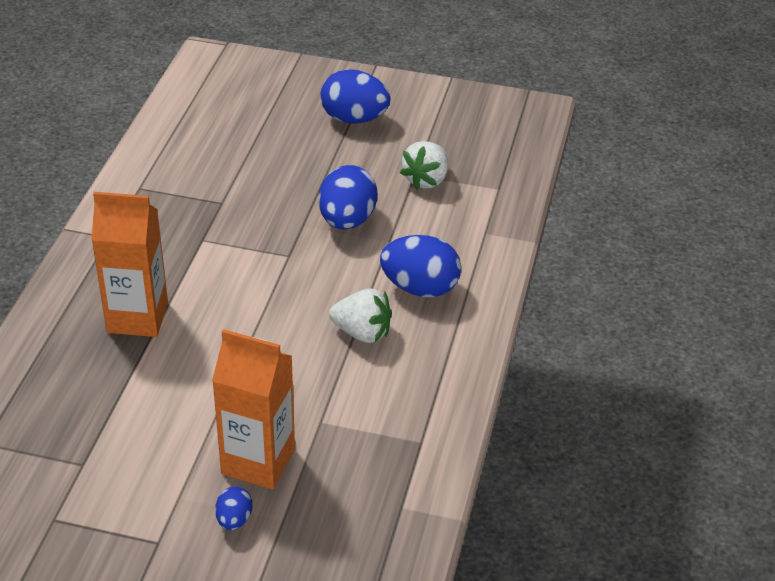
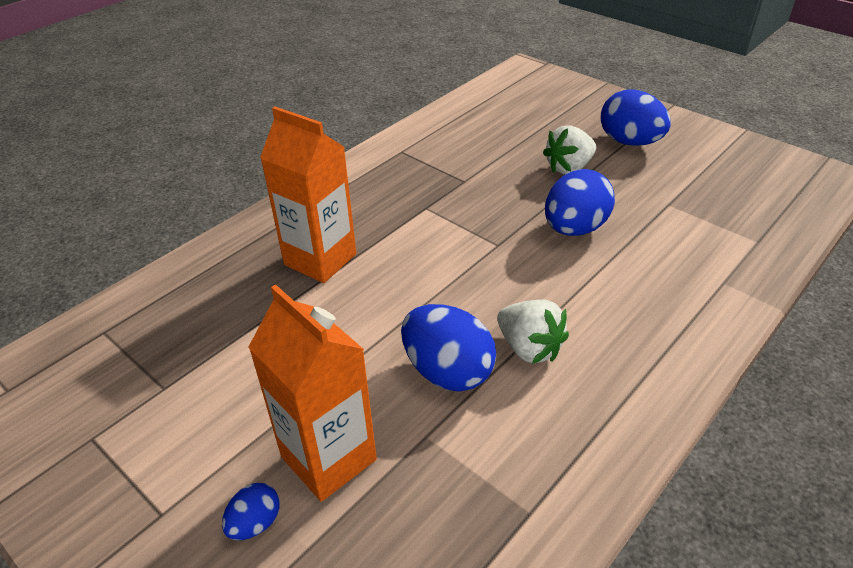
camera: 30 degrees right, 0 degrees up
blue egg [380,235,461,297] -> blue egg moved to [401,304,496,392]
white strawberry [400,141,448,190] -> white strawberry moved to [543,125,596,174]

